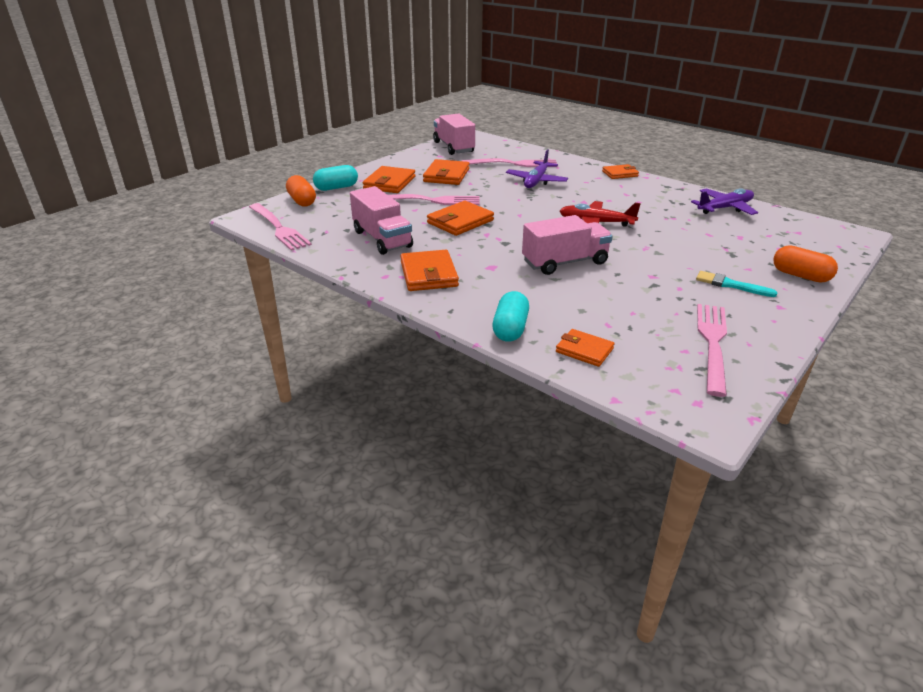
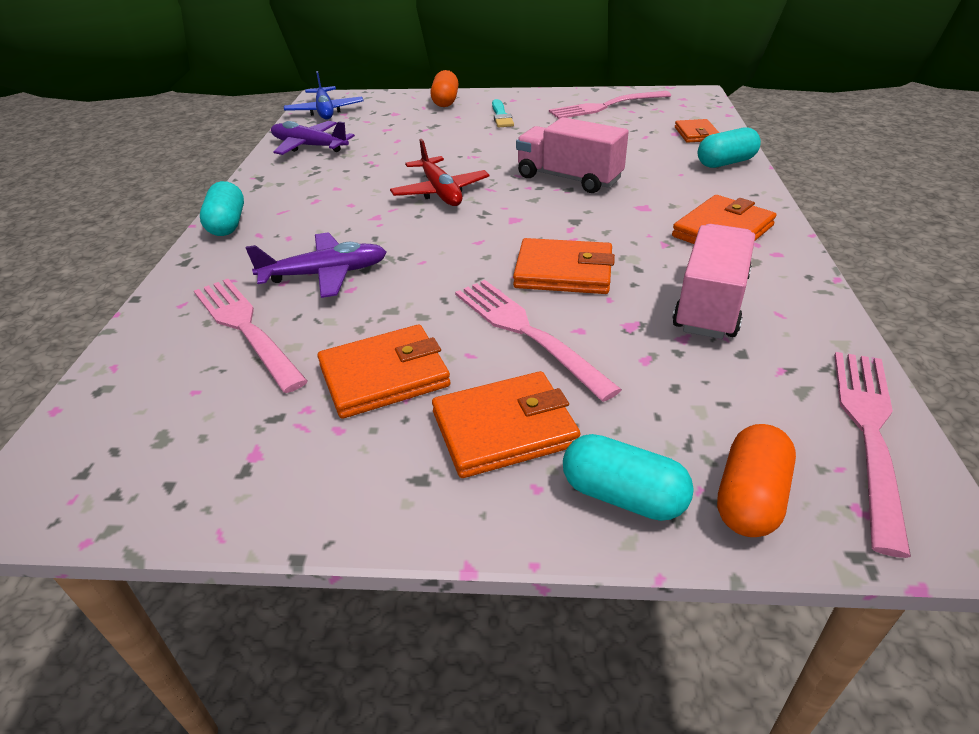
camera: 125 degrees left, 5 degrees up
pink truck [433,113,475,155] -> none
orange wallet [602,164,639,179] -> turquoise capsule [200,181,244,236]
none -> blue plane [284,71,364,120]

